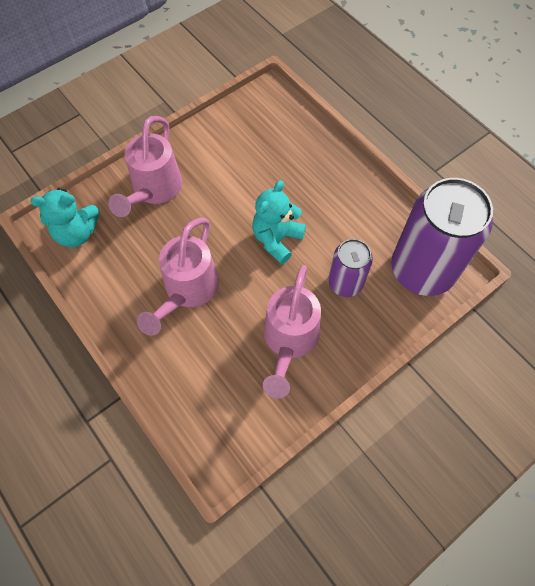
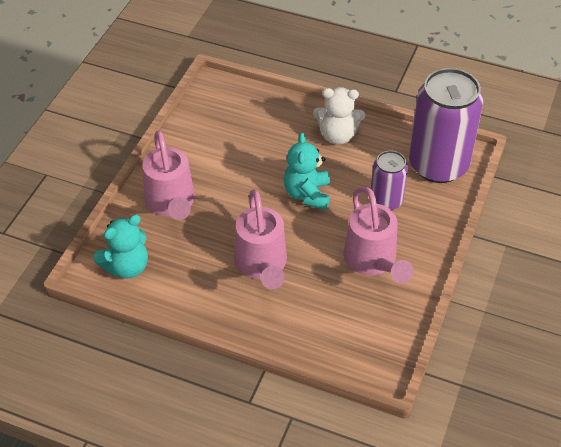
camera: 30 degrees left, 15 degrees down
none -> white teddy bear [313,87,365,145]

